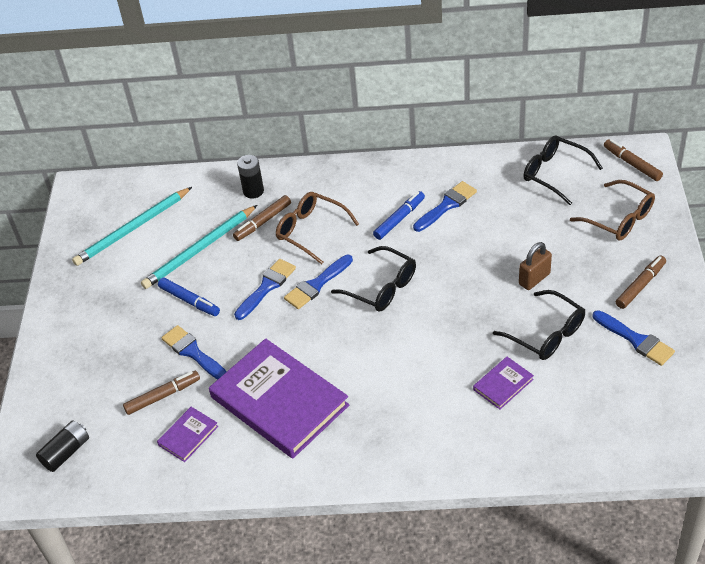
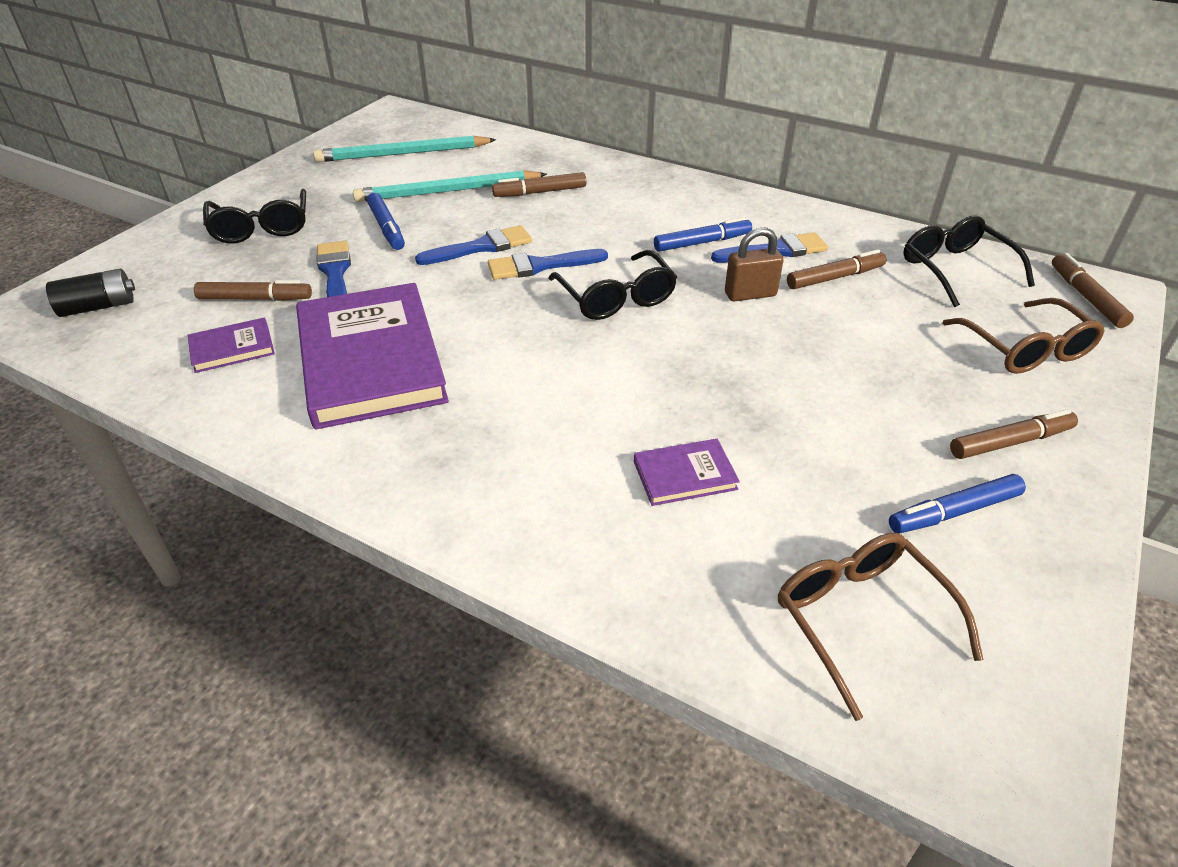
camera: 25 degrees right, 5 degrees down
black battery [237,155,264,199] -> none
brown glasses [276,192,359,264] -> brown glasses moved to [778,533,984,721]
black glasses [493,290,585,360] -> black glasses moved to [203,189,306,244]
brown padlock [519,242,552,290] -> brown padlock moved to [725,227,784,301]
blue brush [593,310,675,366] -> blue marker [889,474,1026,534]
none -> brown marker [787,249,887,289]

